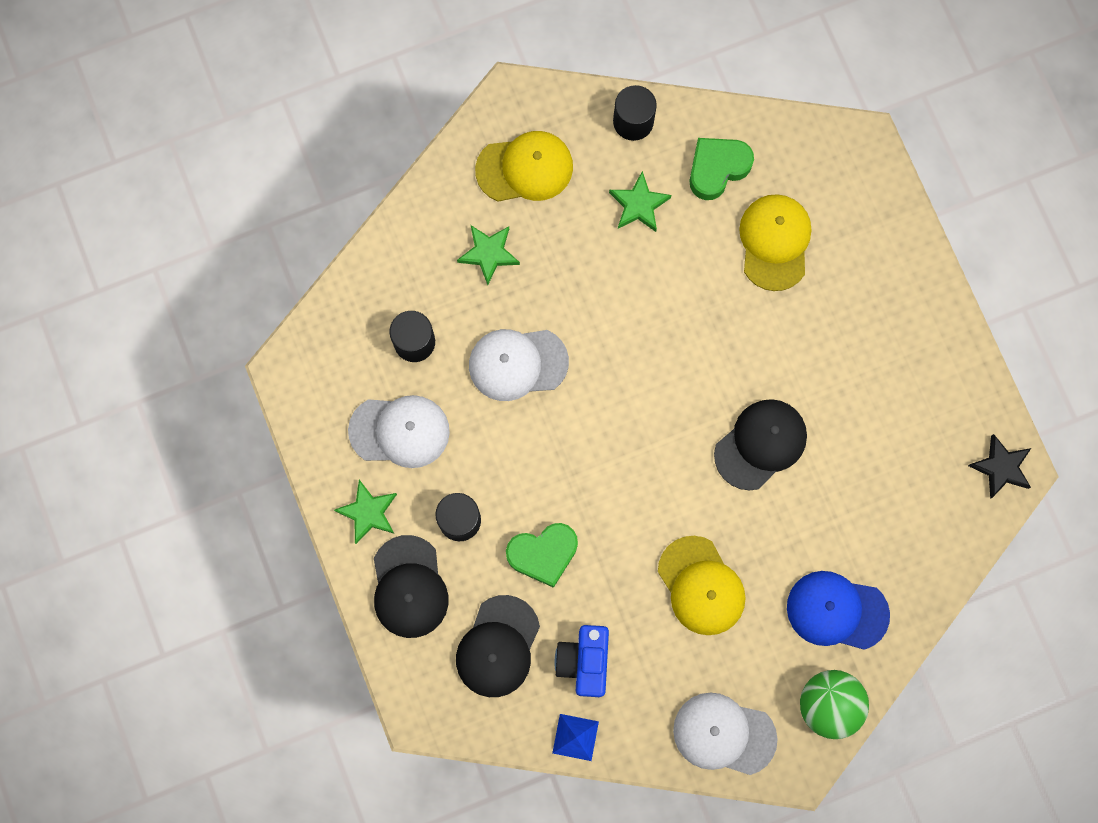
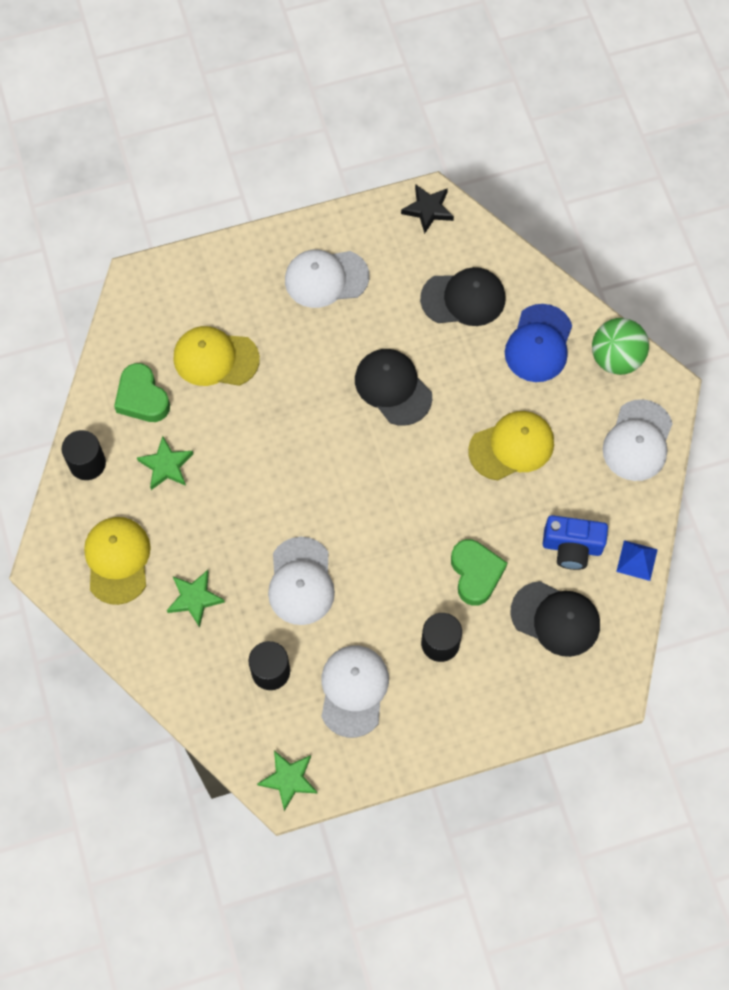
camera: 85 degrees left, 10 degrees down
green star [334,480,397,544] -> green star moved to [257,751,317,811]
black cap [374,535,448,638] -> black cap moved to [420,267,506,326]
none -> white cap [285,249,369,308]

